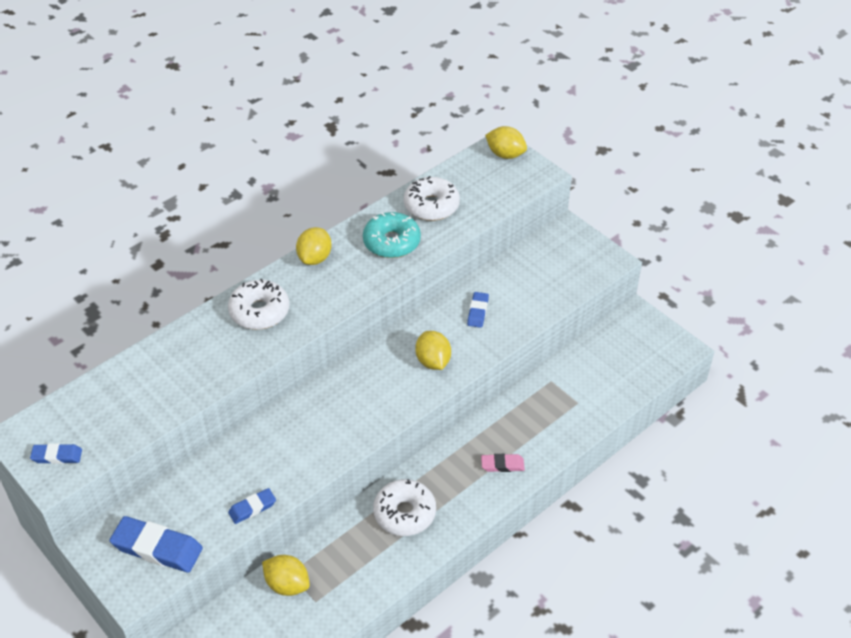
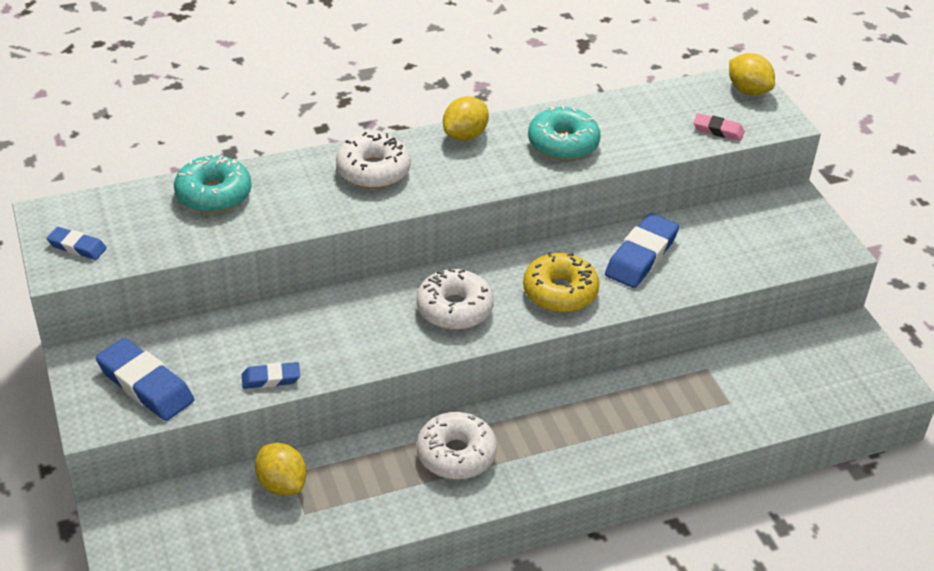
camera: 20 degrees right, 5 degrees down
white donut [404,176,460,221] -> white donut moved to [416,269,494,330]
yellow lemon [415,331,451,370] -> yellow donut [523,252,600,312]
blue eraser [467,292,489,328] -> blue eraser [605,213,679,288], size x1.82
pink eraser [481,454,525,472] -> pink eraser moved to [693,113,745,141]
none -> turquoise donut [174,153,252,213]

